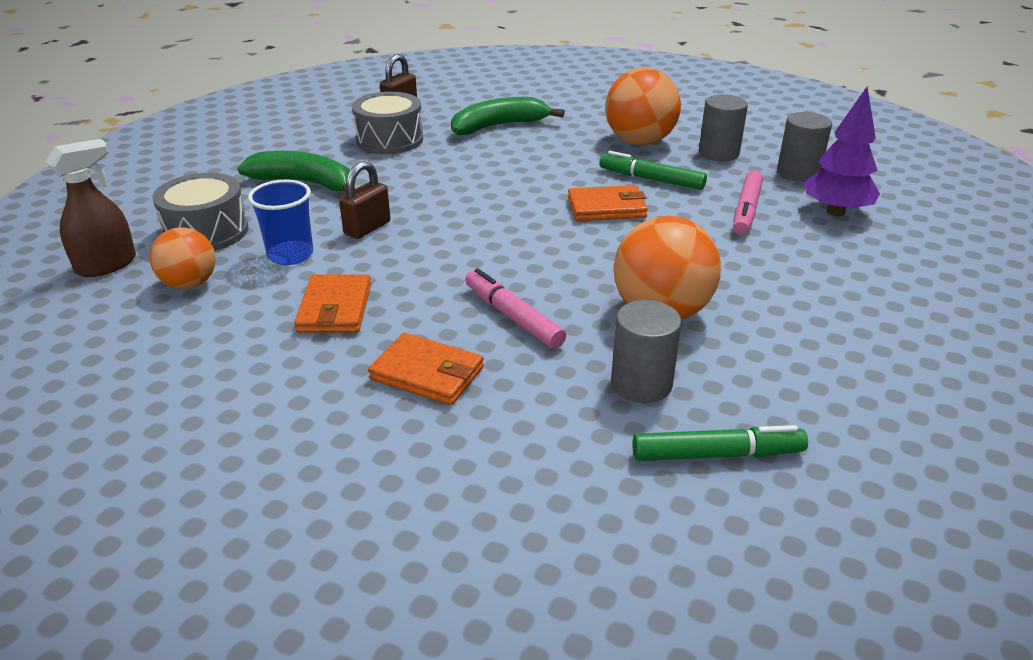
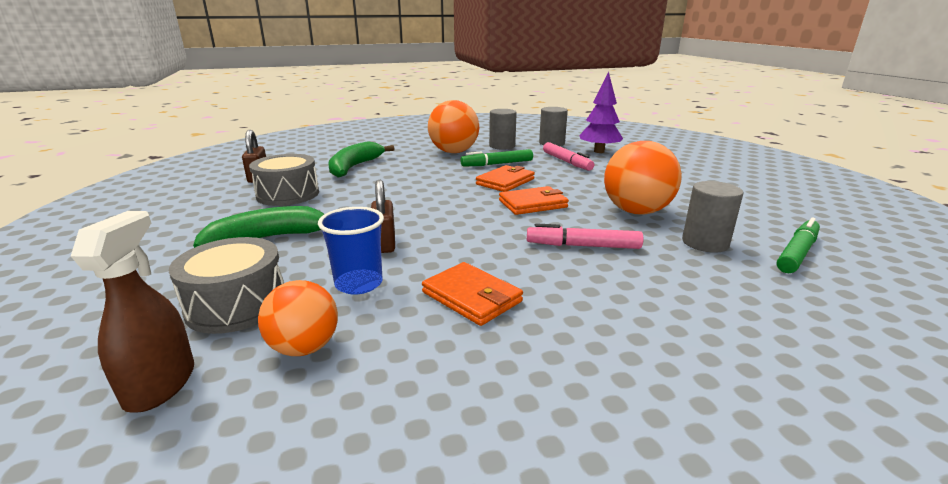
camera: 45 degrees left, 10 degrees down
orange wallet [368,333,484,405] -> orange wallet moved to [499,186,569,215]

